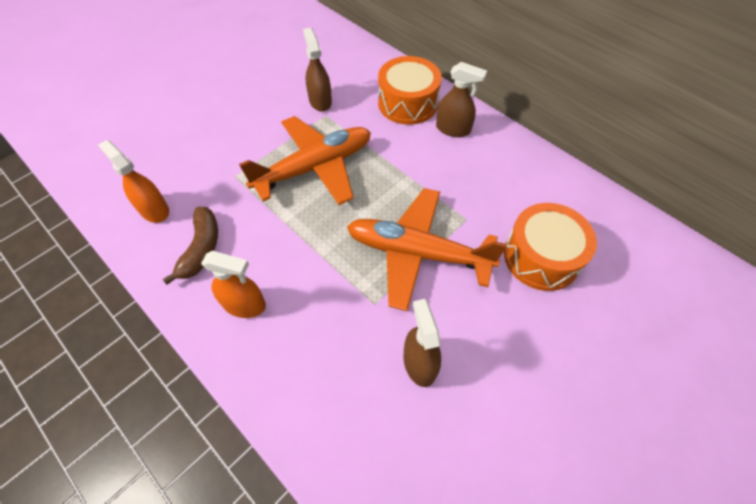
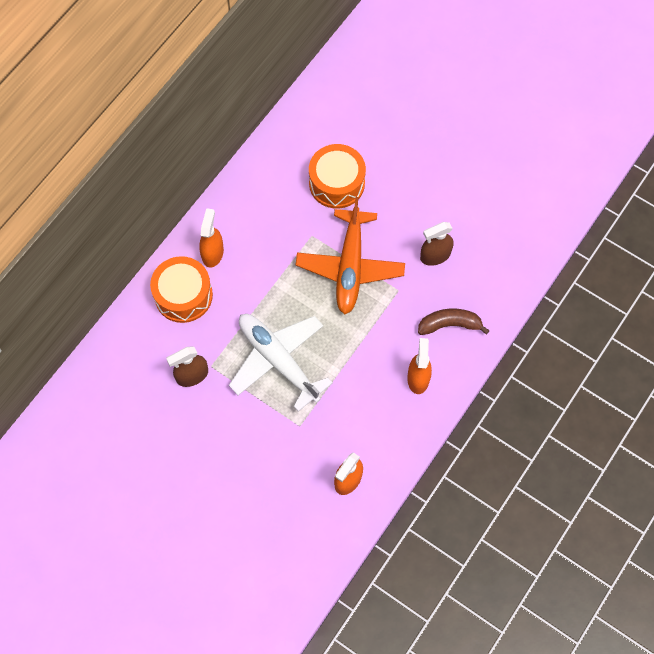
camera: 100 degrees left, 10 degrees up
brown banana [163,207,218,285] -> brown banana moved to [418,308,490,335]
orange plane [239,116,371,205] -> white plane [229,314,333,412]
brown spray bottle [436,62,487,137] -> orange spray bottle [199,208,224,267]

